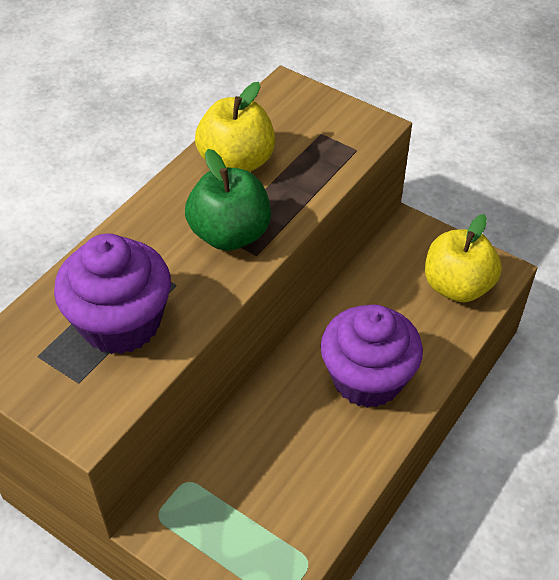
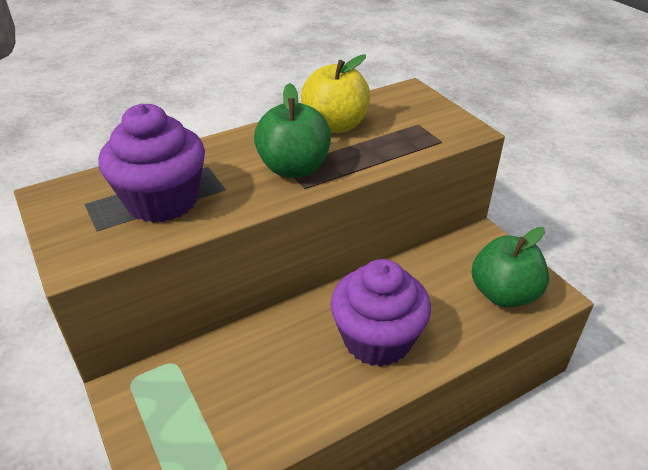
camera: 25 degrees right, 10 degrees down
yellow apple [425,214,502,302] -> green apple [472,227,549,308]

